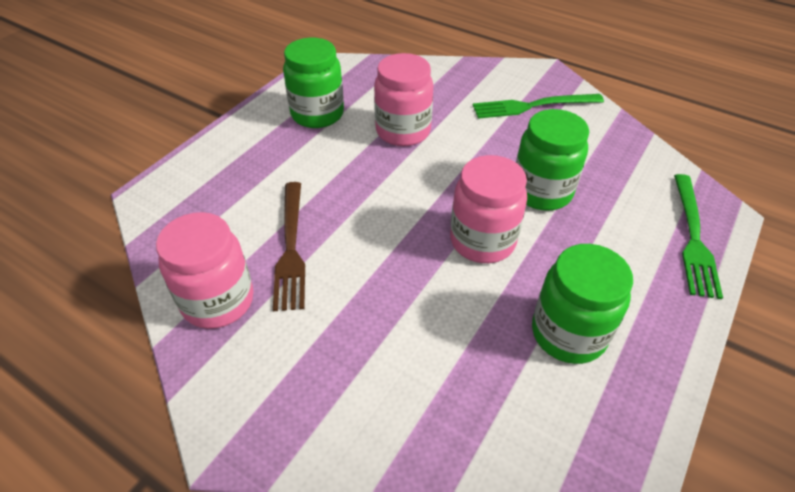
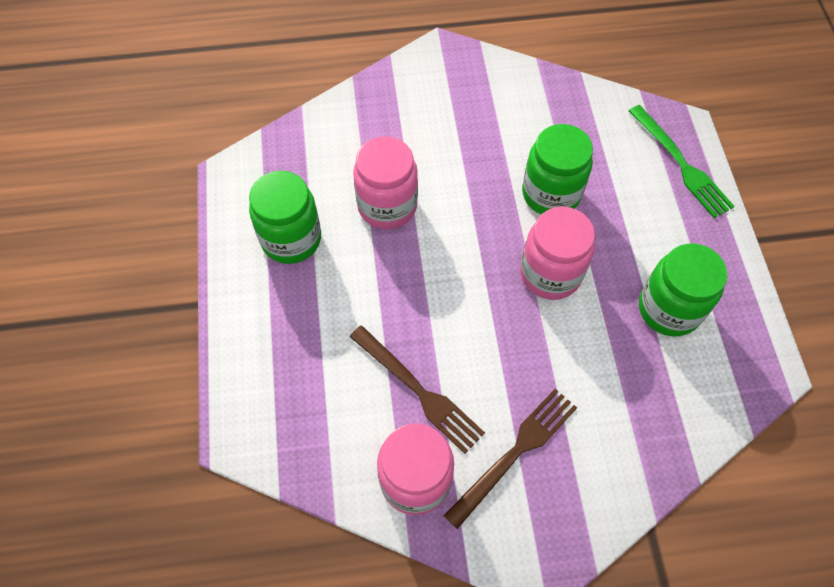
camera: 40 degrees left, 15 degrees up
green fork [473,94,604,119] -> none
none -> brown fork [443,389,577,529]

